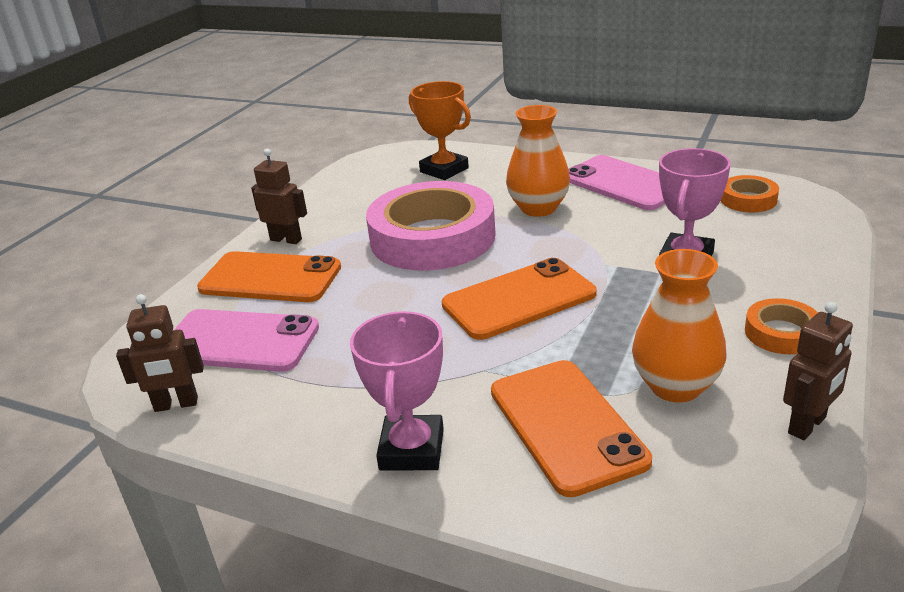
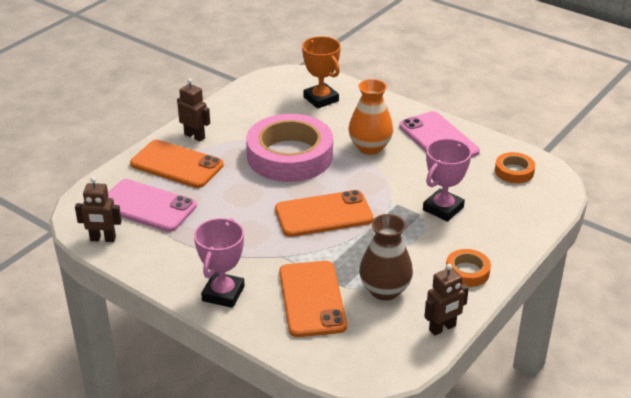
camera: 10 degrees right, 5 degrees up
orange vase [632,249,726,403] -> brown vase [359,214,413,301]

